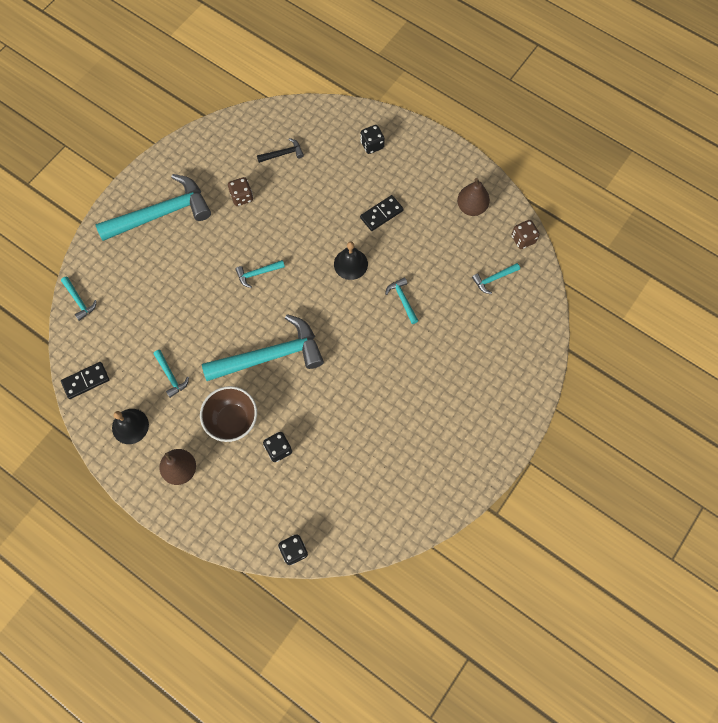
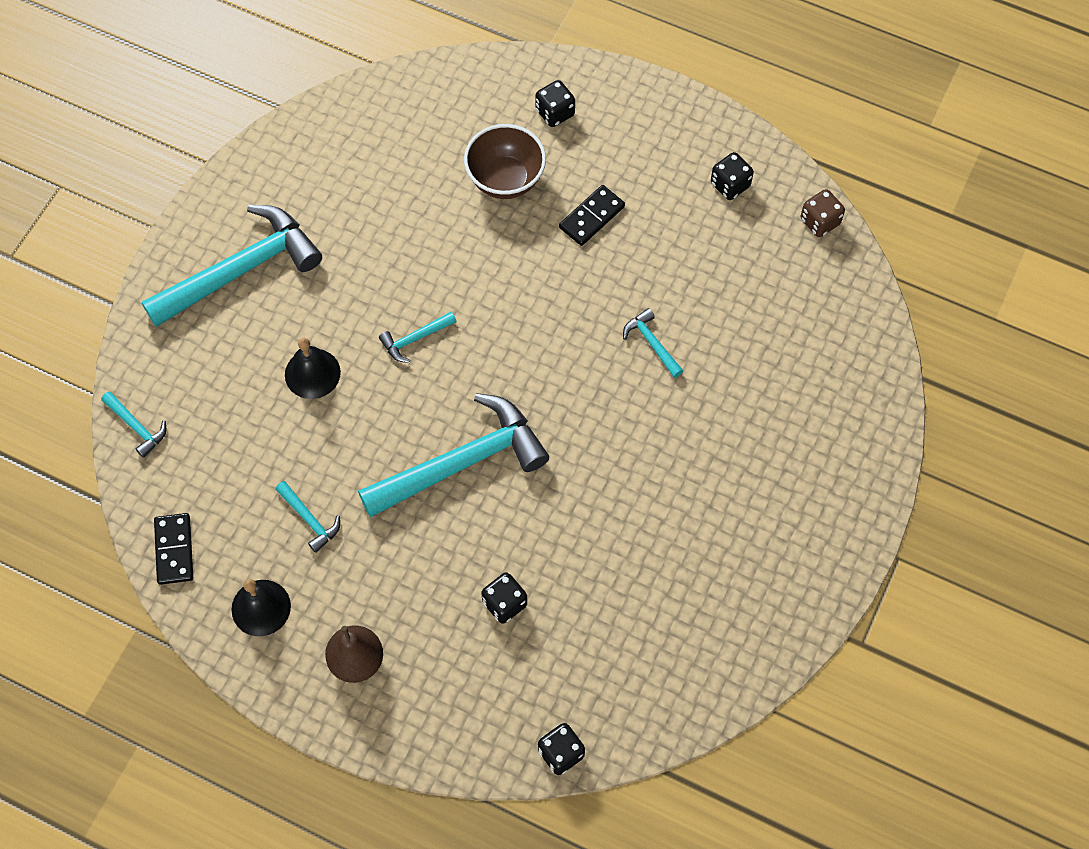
camera: 10 degrees left, 5 degrees down
black domino [61,362,109,399] -> black domino turned 60 degrees counterclockwise [154,513,193,585]
brown bowl [200,386,257,442] -> brown bowl moved to [464,124,546,199]
brown dice [228,177,253,206] -> none
black hammer [257,138,304,163] -> none
black bell [334,241,368,280] -> black bell moved to [285,338,341,399]
brown pear [457,178,490,216] -> black dice [711,152,754,200]
turquoise hammer [472,263,520,294] -> none

